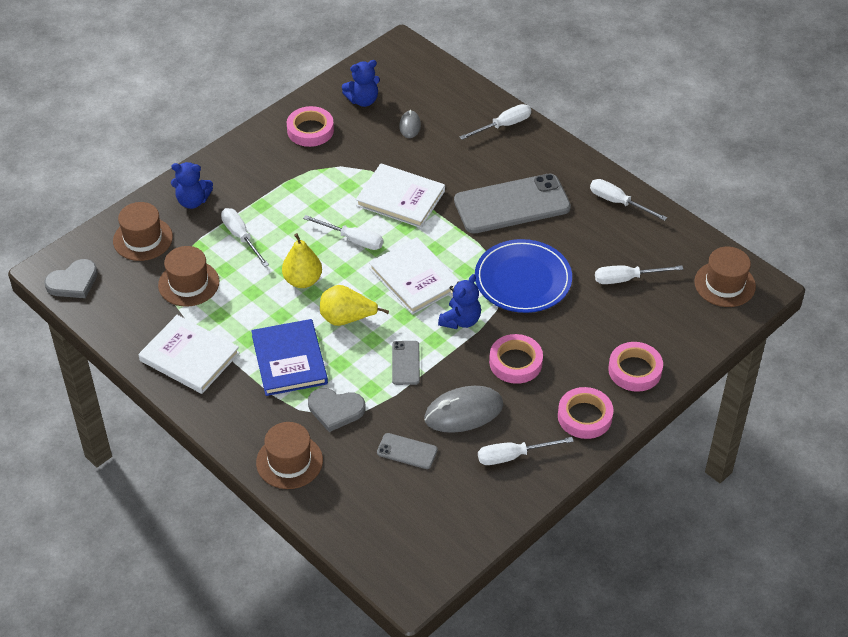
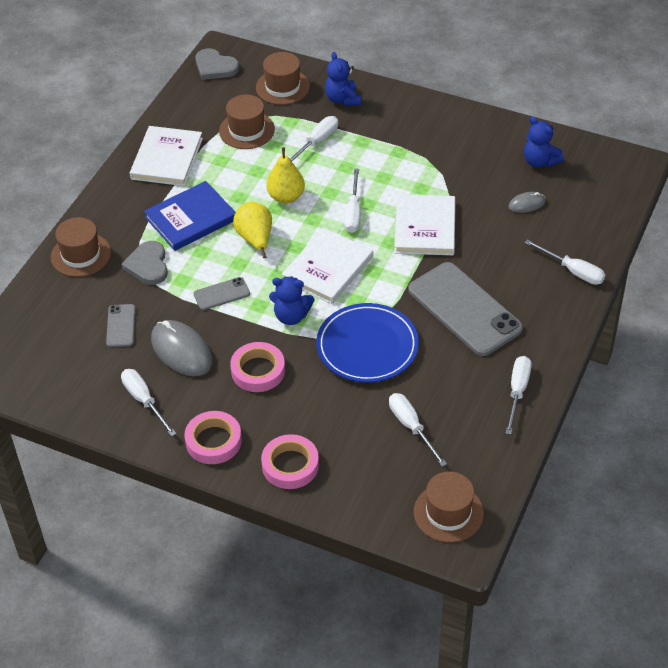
camera: 70 degrees right, 0 degrees up
pink tape [287,106,334,147] -> none

